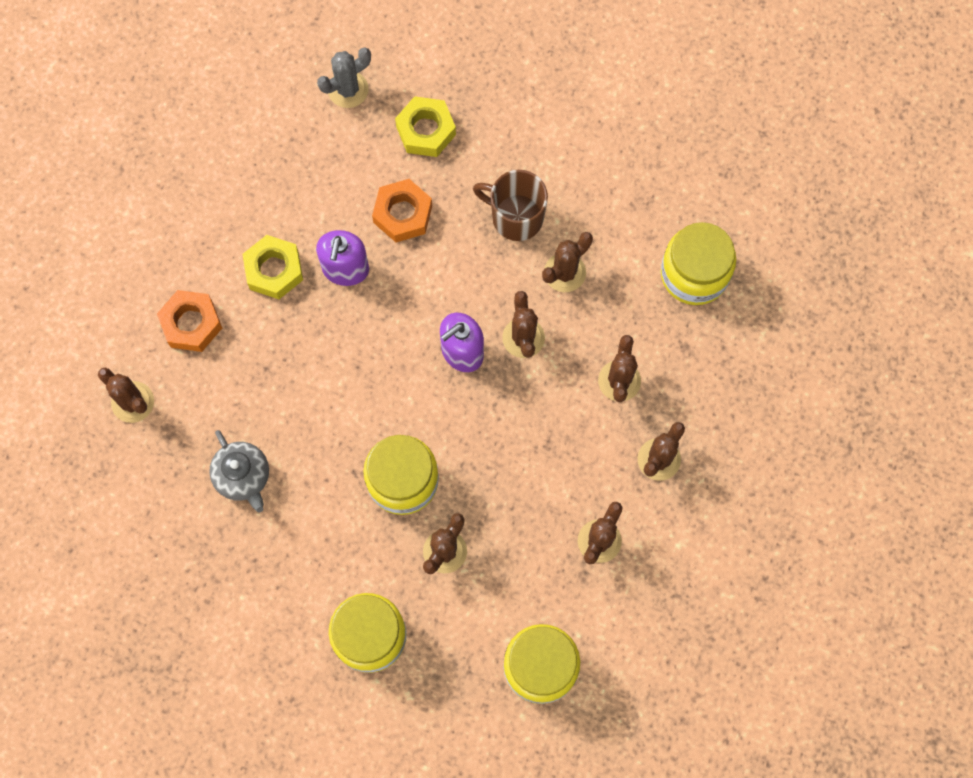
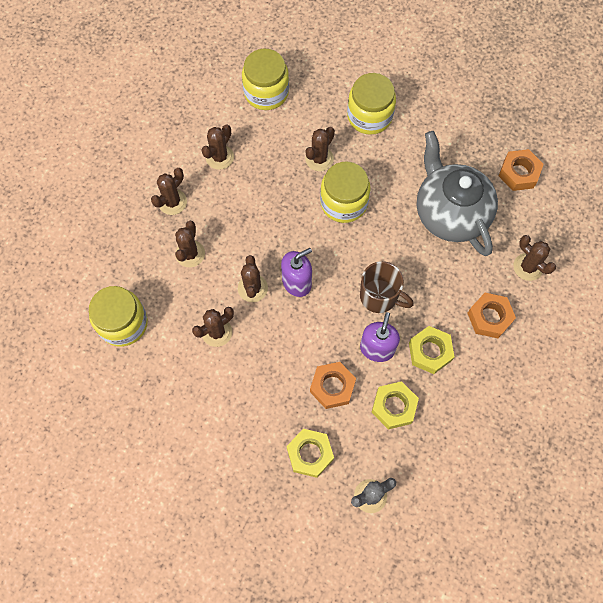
camera: 175 degrees left, 5 degrees down
grey teapot [209,430,269,513] -> grey teapot [417,131,498,256], size x1.98
brown mug [473,170,548,241] -> brown mug moved to [360,261,414,313]
none -> yellow nut [371,381,419,429]
none -> orange nut [499,149,544,191]

